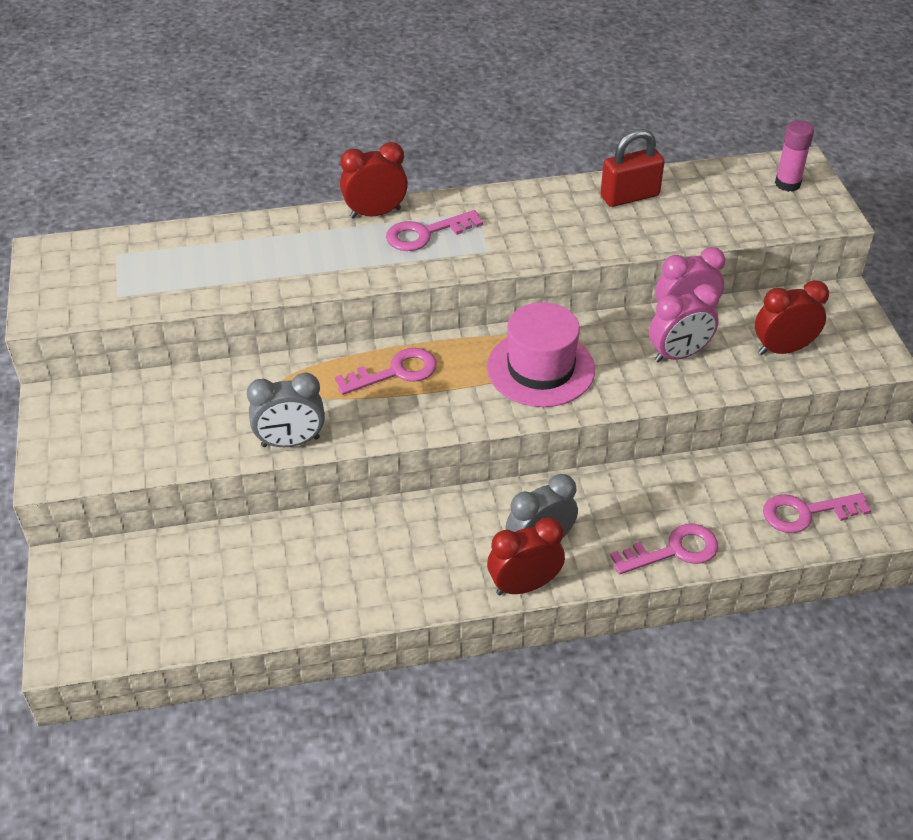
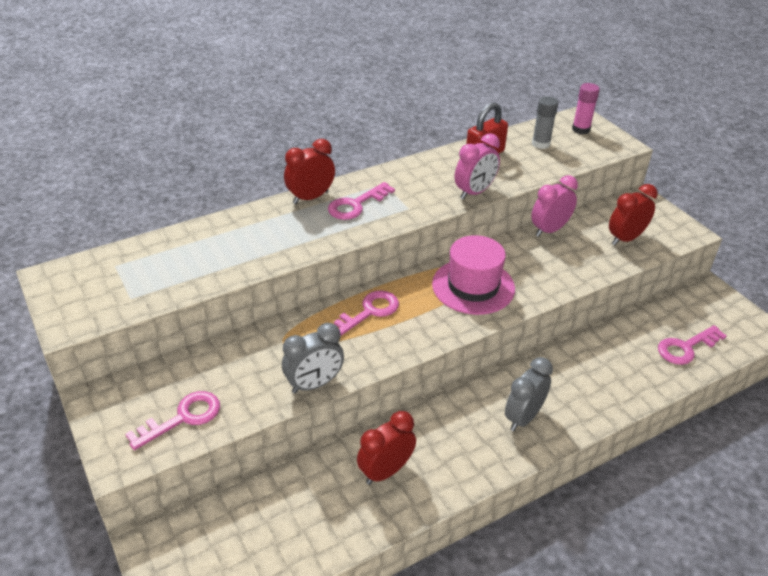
camera: 20 degrees left, 5 degrees down
red clock [487,517,565,595] -> red clock moved to [357,411,416,485]
pink key [610,524,718,575] -> pink key moved to [125,391,220,450]
pink clock [649,284,719,363] -> pink clock moved to [455,133,500,200]
none -> grey glue stick [532,96,558,149]

